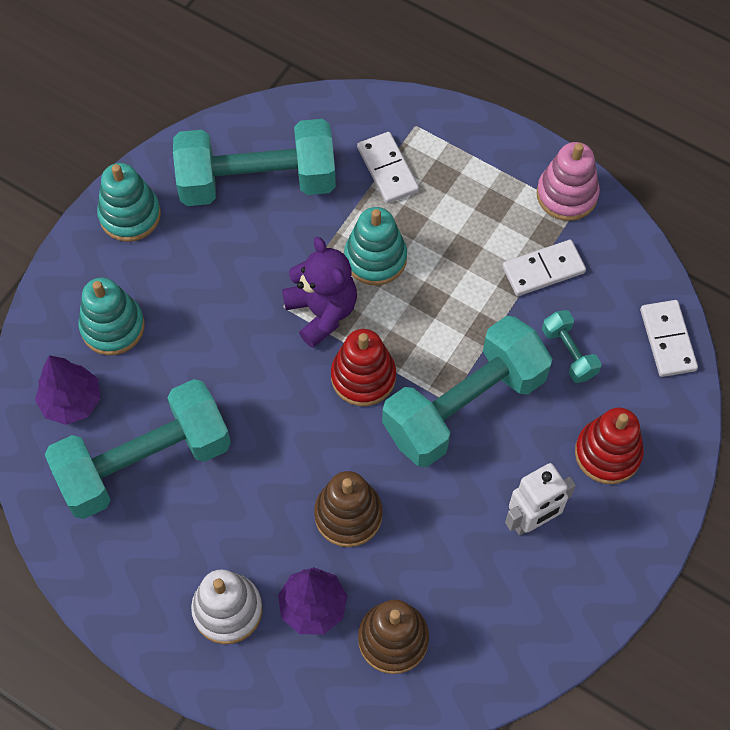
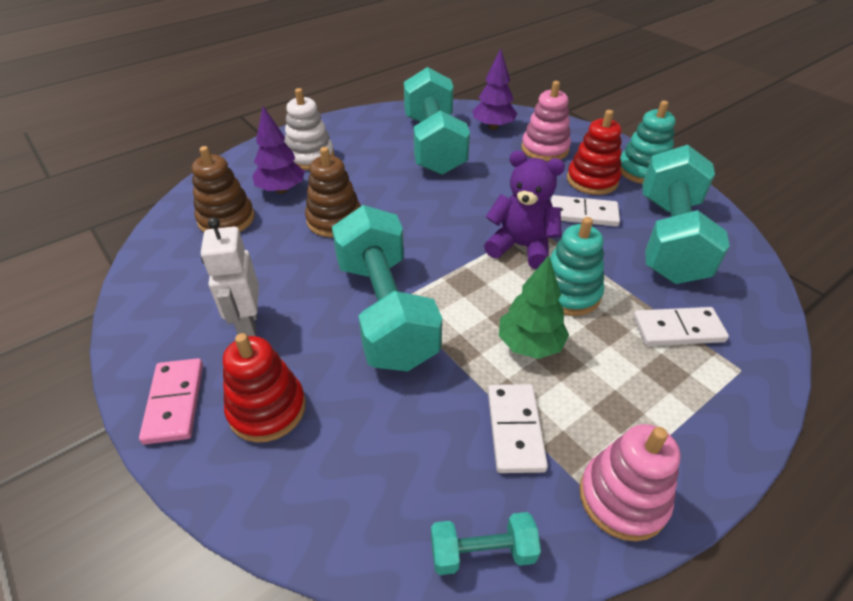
camera: 110 degrees right, 20 degrees down
turquoise stacking toy [79,277,145,355] -> pink stacking toy [521,81,571,162]
purple teddy bear [282,237,357,348] -> purple teddy bear turned 150 degrees counterclockwise [484,151,565,269]
red stacking toy [331,329,396,406] -> red stacking toy moved to [567,110,622,195]
turquoise dumbbell [542,310,602,383] -> turquoise dumbbell moved to [431,512,541,575]
white domino [640,300,698,377] -> white domino moved to [551,195,620,226]
none -> pink domino [139,358,203,445]
none -> green tree [499,255,569,359]

